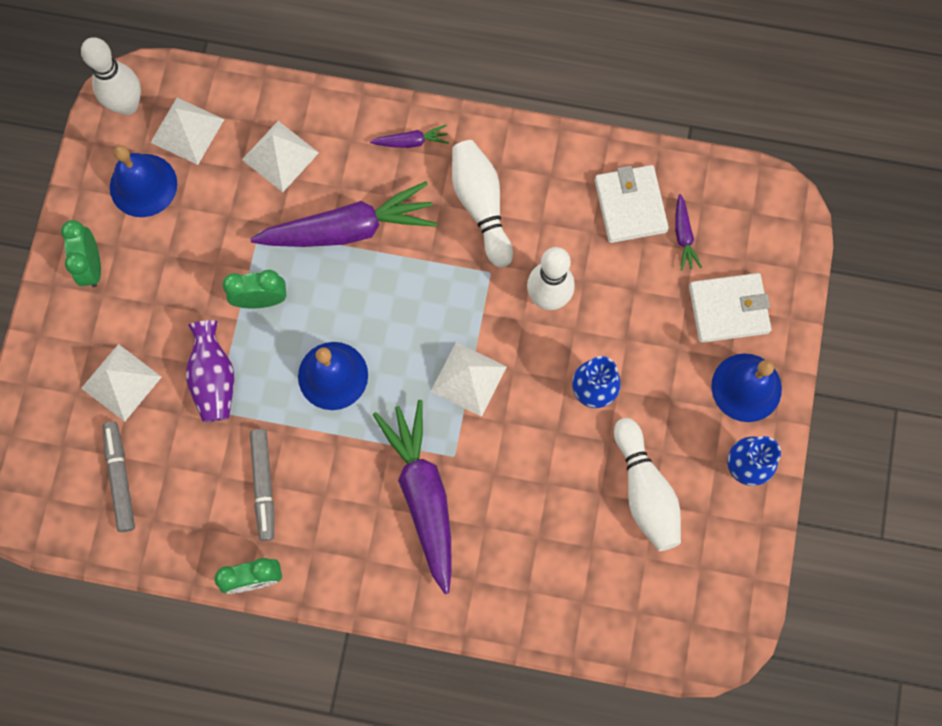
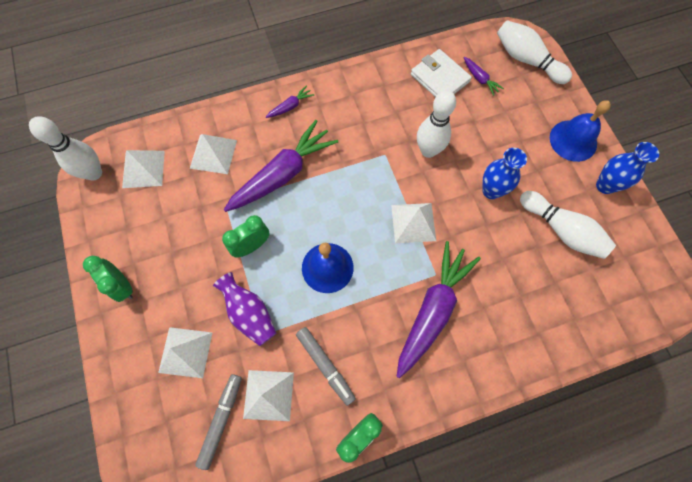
camera: 30 degrees left, 5 degrees down
grey marker [103,421,135,532] -> grey marker turned 60 degrees clockwise [195,374,242,470]
blue bell [110,145,177,217] -> none
purple carrot [373,400,452,594] -> purple carrot turned 75 degrees clockwise [397,241,481,378]
white bowling pin [452,140,513,268] -> white bowling pin moved to [497,20,572,84]
white wallet [689,273,771,343] -> none
none -> white pyramid [243,370,294,421]

